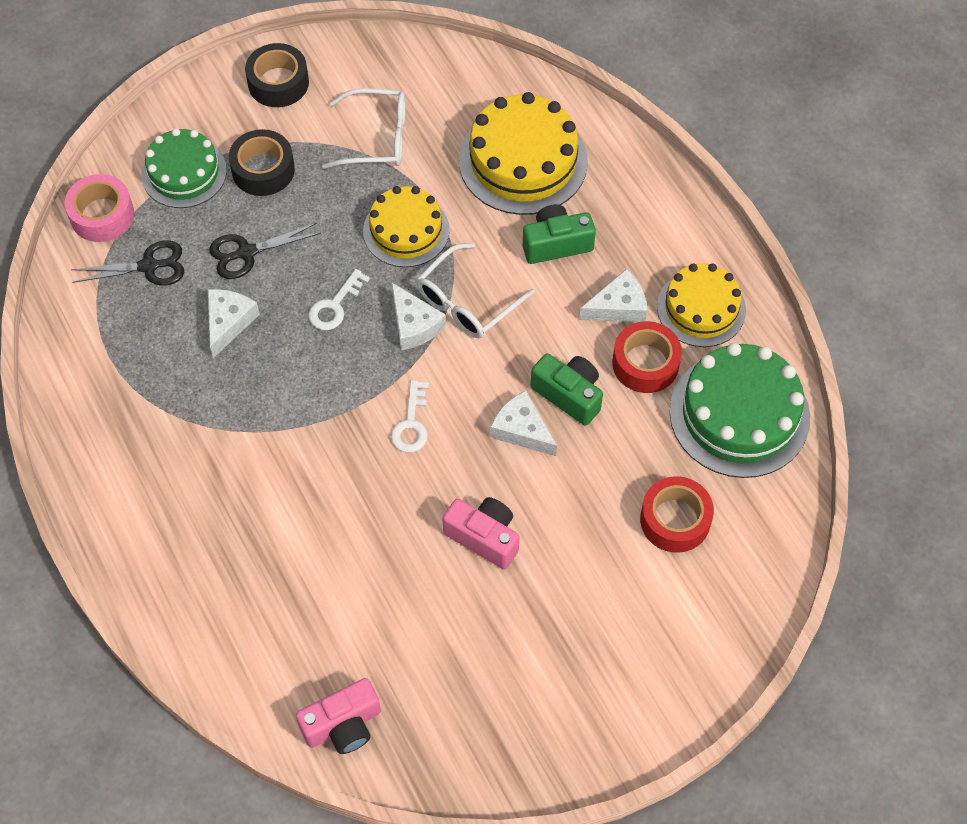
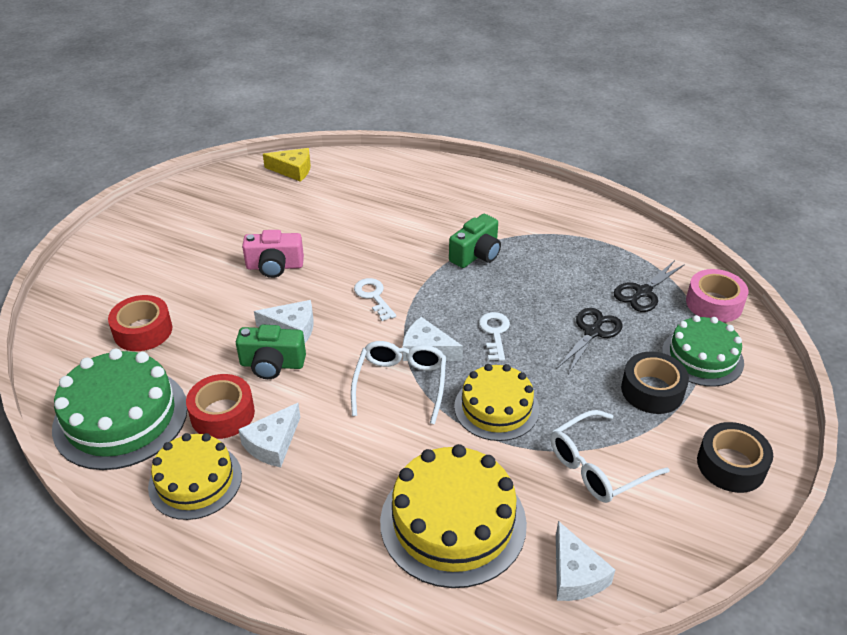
camera: 145 degrees right, 20 degrees down
white cheese [208,289,260,358] -> white cheese moved to [556,521,615,601]
pink camera [296,678,381,754] -> yellow cheese [263,148,311,182]
green camera [523,204,596,264] -> green camera moved to [449,214,501,268]

